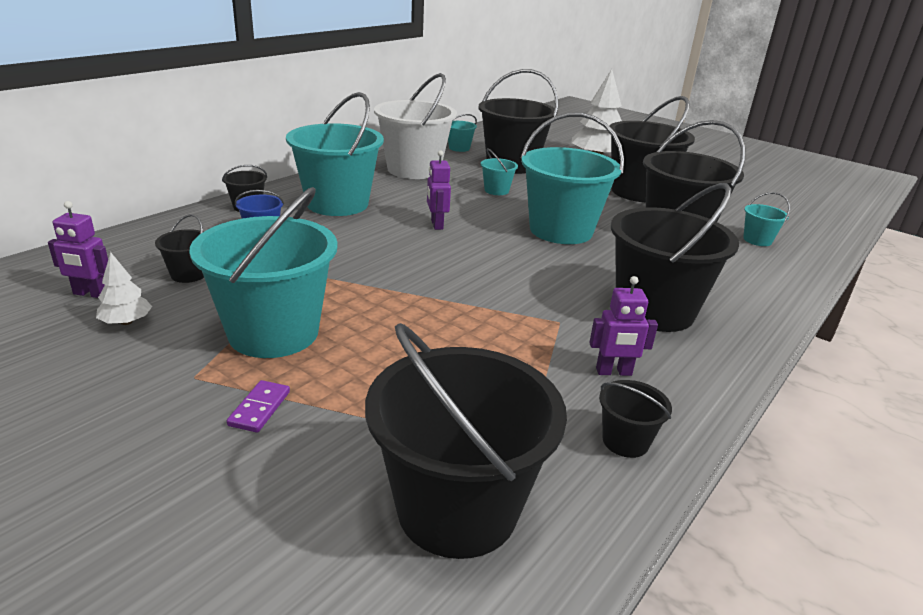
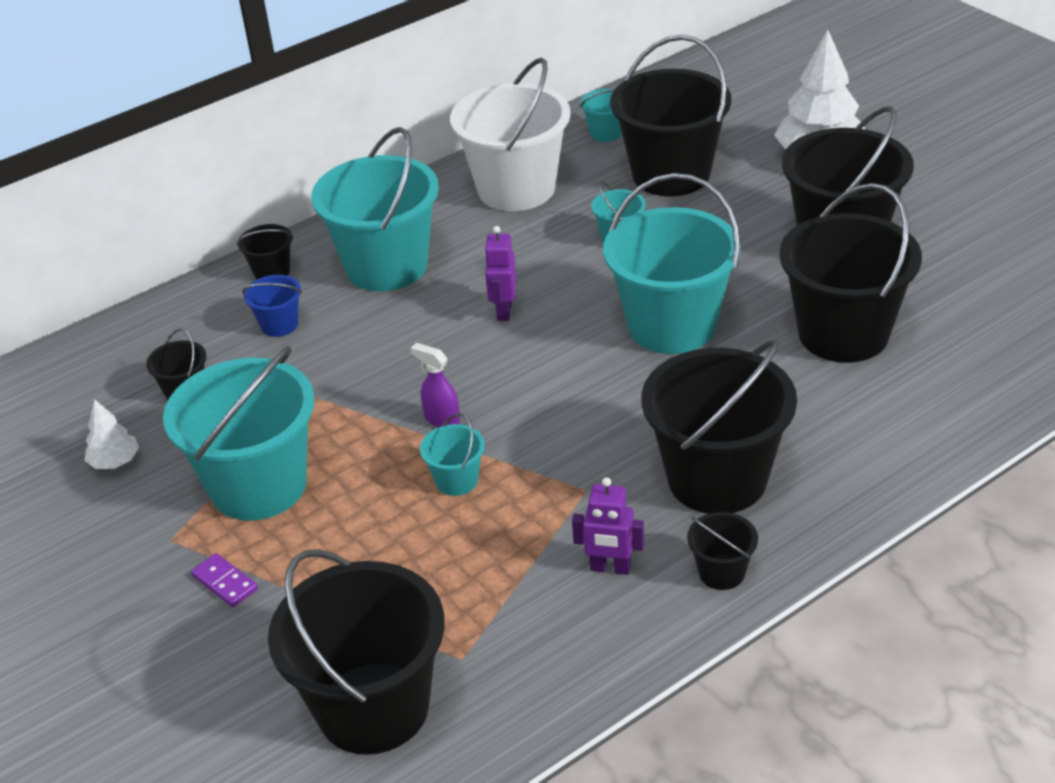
camera: 20 degrees right, 10 degrees up
purple robot [48,201,108,298] -> none
purple domino [227,380,290,433] -> purple domino turned 75 degrees counterclockwise [191,553,258,607]
black bucket [599,380,672,458] -> black bucket moved to [687,512,758,590]
turquoise bucket [743,192,790,246] -> turquoise bucket moved to [420,413,485,496]
none -> purple spray bottle [411,343,460,428]

